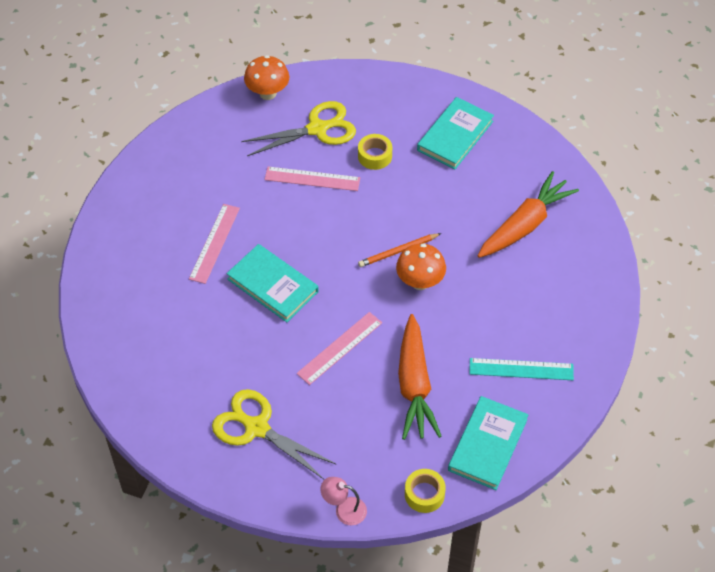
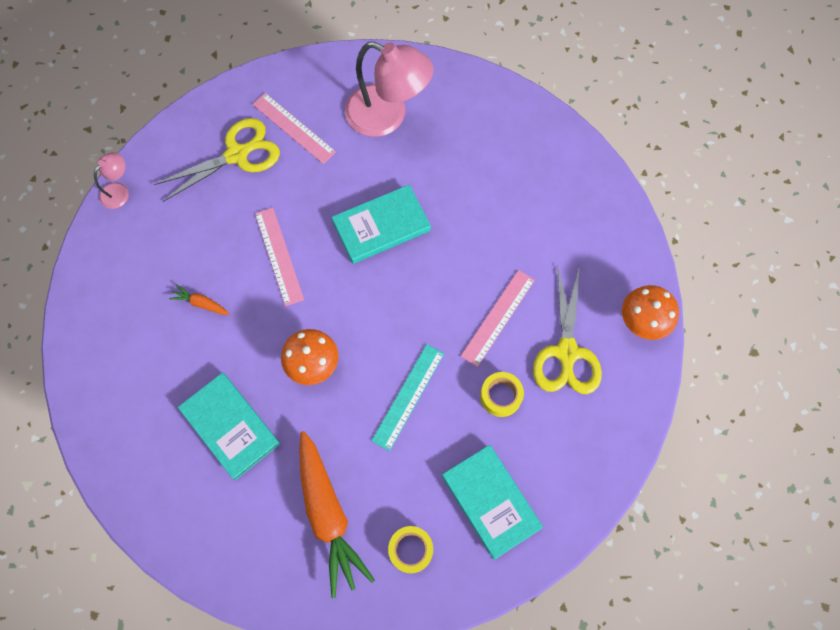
camera: 115 degrees right, 15 degrees up
pink ruler [189,204,240,284] -> pink ruler moved to [252,93,336,164]
orange pencil [358,233,441,267] -> none
orange carrot [398,314,442,440] -> orange carrot [169,284,230,315], size x0.42
yellow tape [405,469,446,513] -> yellow tape moved to [388,526,433,573]
turquoise book [448,396,528,490] -> turquoise book moved to [178,373,280,480]
turquoise ruler [469,358,574,380] -> turquoise ruler moved to [371,344,444,451]
none -> pink lamp [345,41,434,137]

